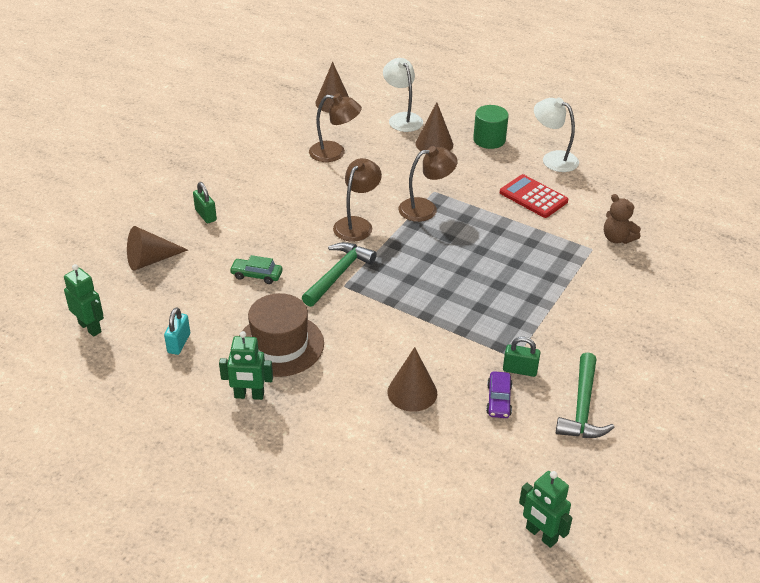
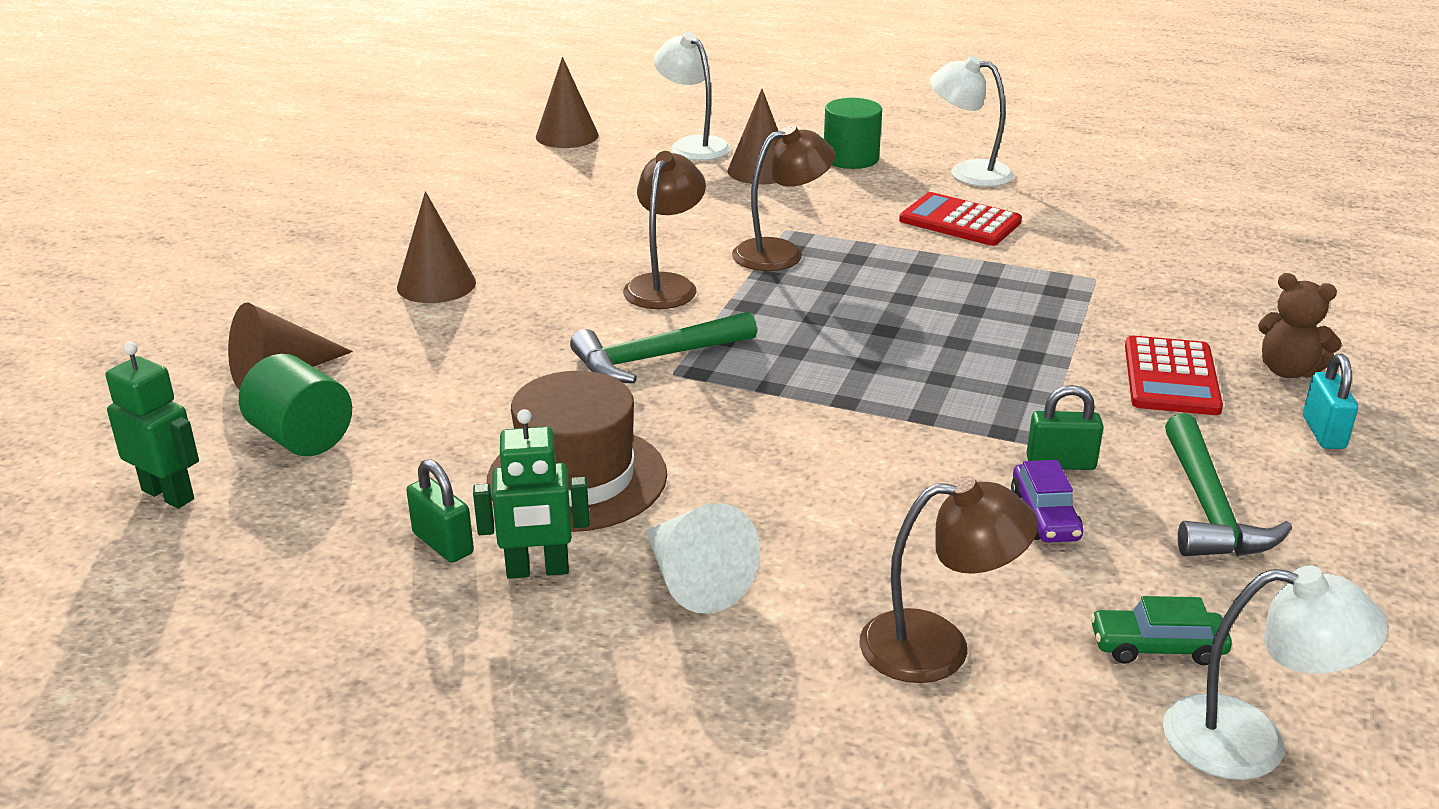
camera: 10 degrees left, 10 degrees down
turquoise padlock [164,307,190,355] -> turquoise padlock moved to [1303,354,1358,449]
green padlock [193,182,217,223] -> green padlock moved to [406,459,474,563]
green car [229,255,283,284] -> green car moved to [1090,596,1232,665]
green hammer [302,242,377,307] -> green hammer turned 135 degrees counterclockwise [570,311,757,383]
brown lamp [309,93,362,162] -> brown lamp moved to [859,476,1038,683]
brown cone [387,347,437,412] -> brown cone moved to [397,191,476,303]
green robot [519,471,572,548] -> white lamp [1163,566,1388,780]
brown teddy bear [604,194,641,244] -> brown teddy bear moved to [1258,273,1342,378]
none -> green cylinder [239,354,352,456]
none -> white cone [645,503,760,614]
none -> red calculator [1125,336,1223,415]

